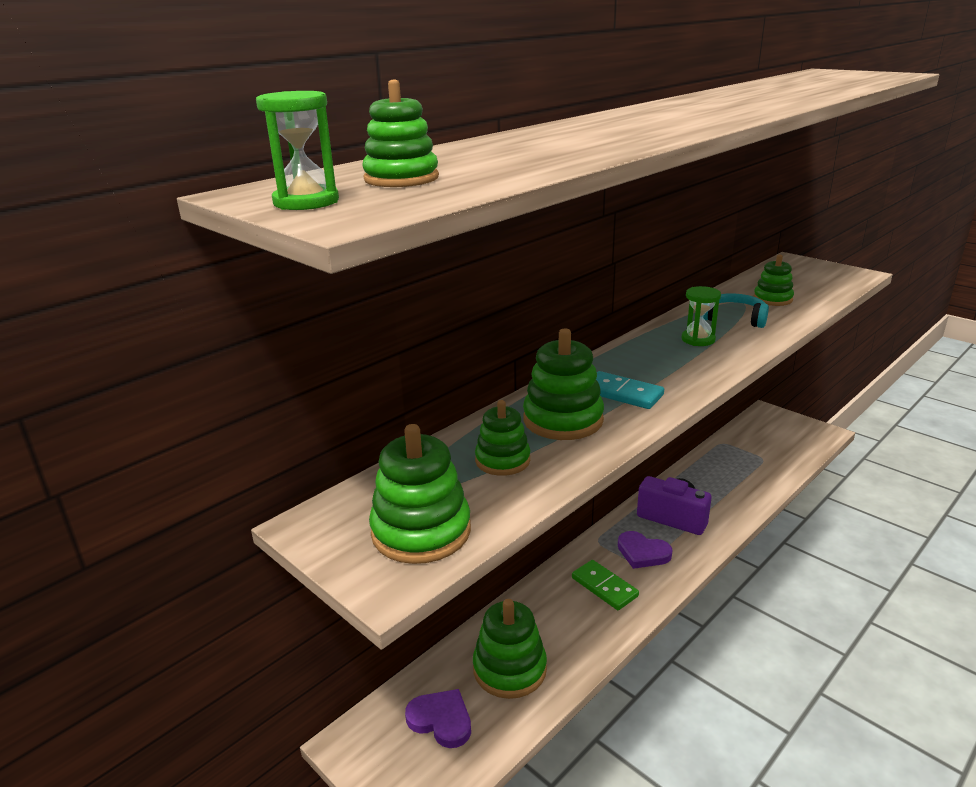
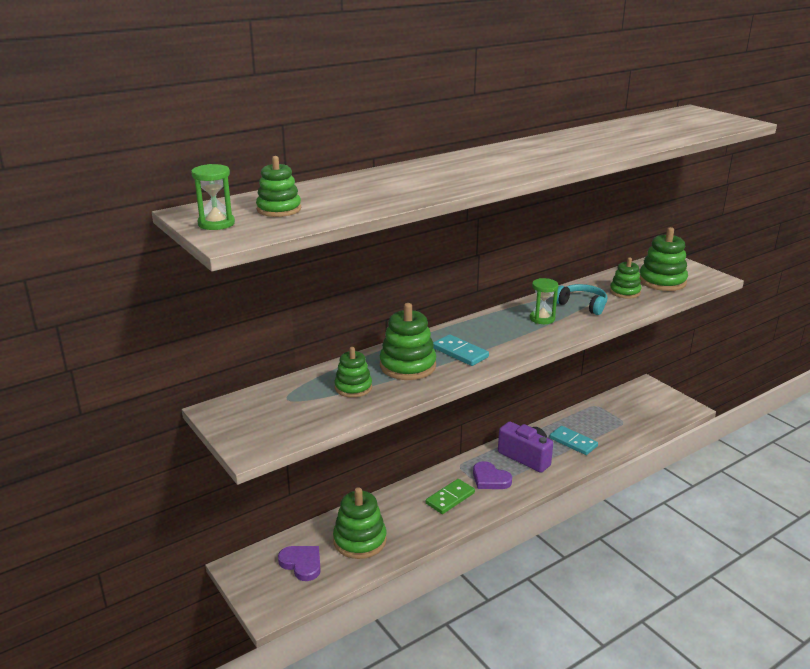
camera: 10 degrees right, 0 degrees up
green stacking toy [369,424,471,564] -> green stacking toy moved to [639,227,688,291]
green domino [572,560,639,610] -> green domino turned 75 degrees clockwise [426,479,475,514]
none -> turquoise domino [550,426,598,455]

